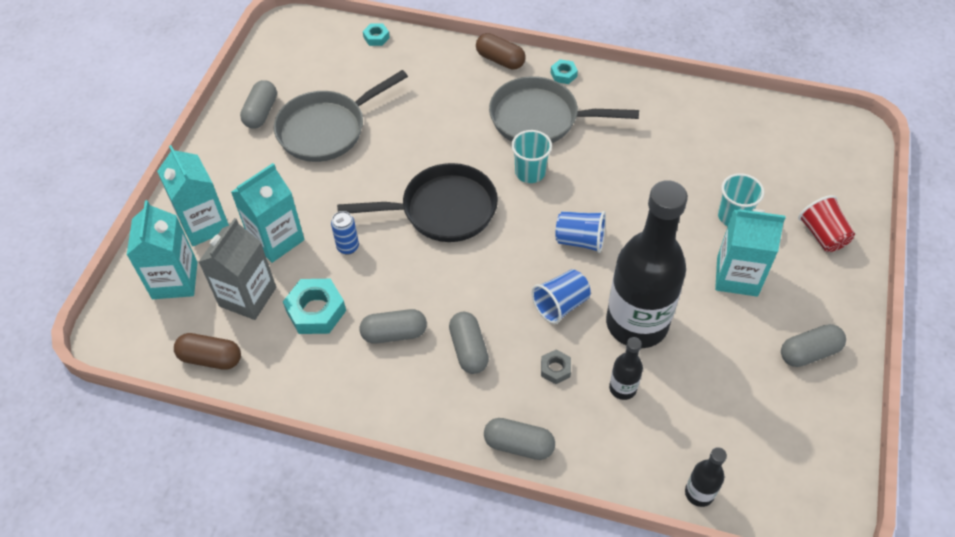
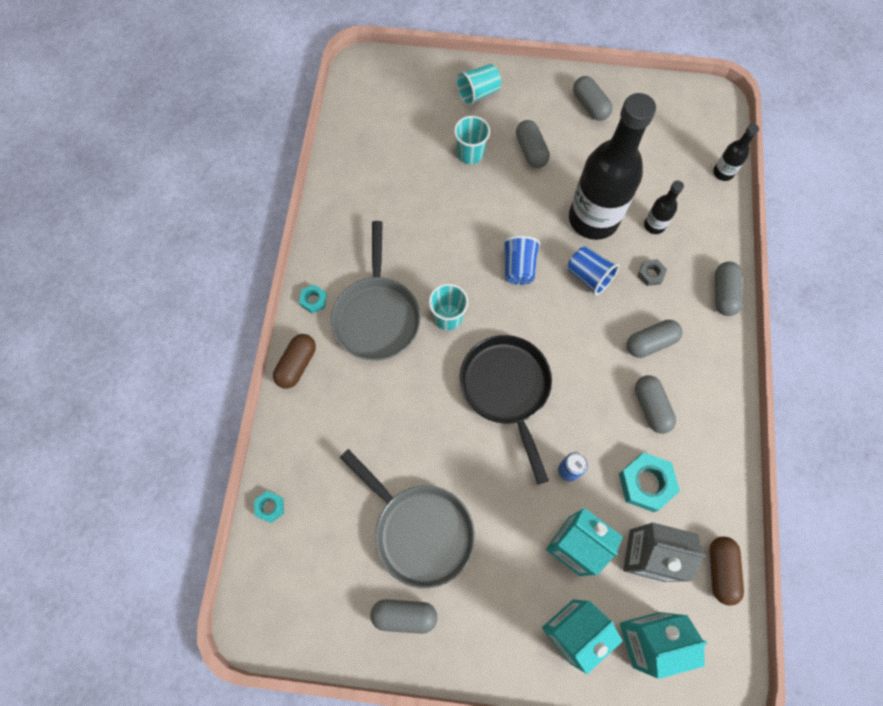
camera: 100 degrees left, 15 degrees up
turquoise carton [715,209,786,297] -> grey capsule [516,120,550,168]
red cup [798,195,855,252] -> turquoise cup [456,64,501,106]

